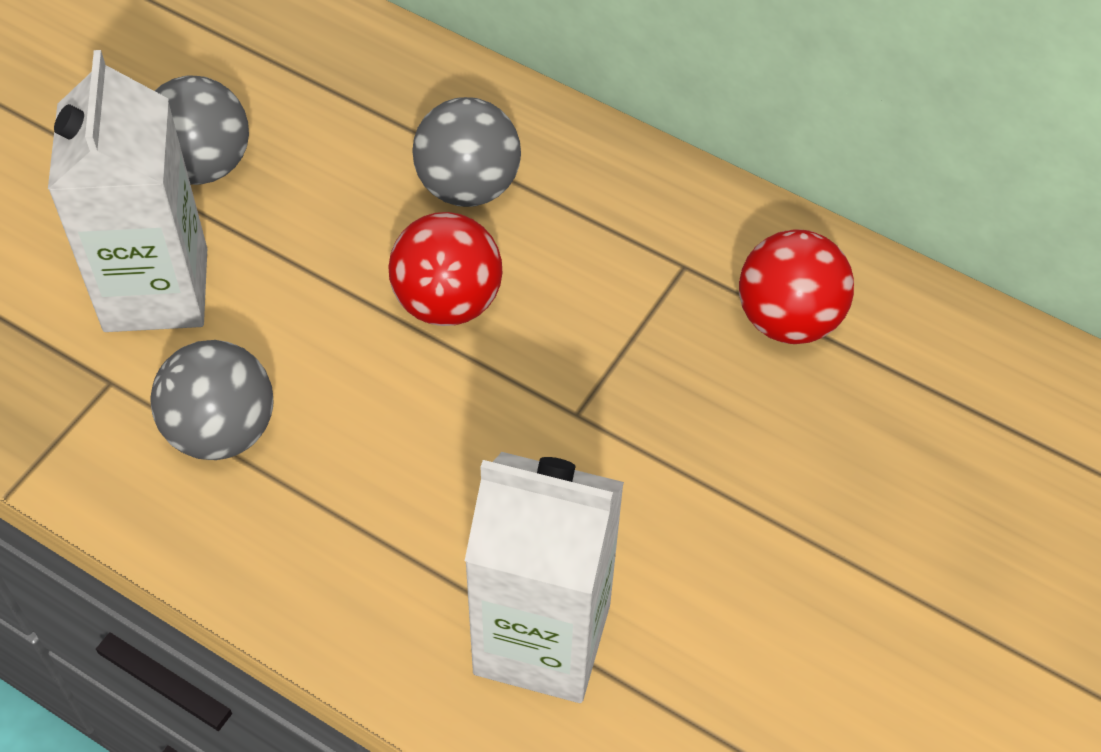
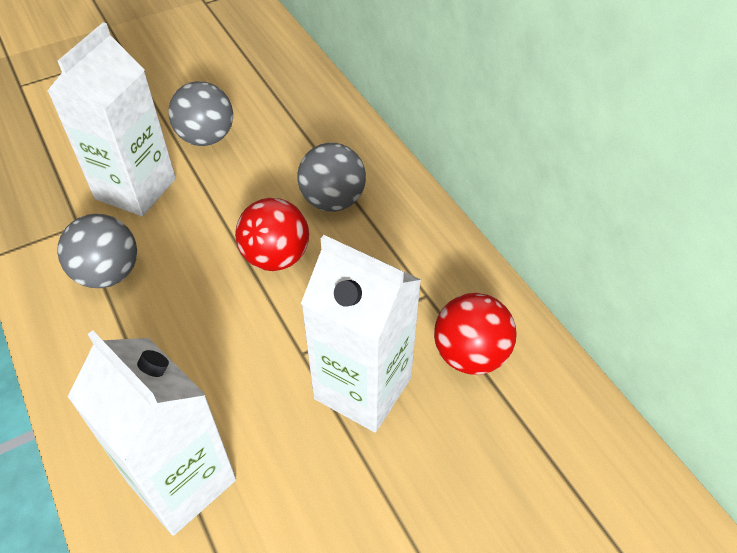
camera: 30 degrees right, 5 degrees down
none -> white carton [301,235,421,432]

